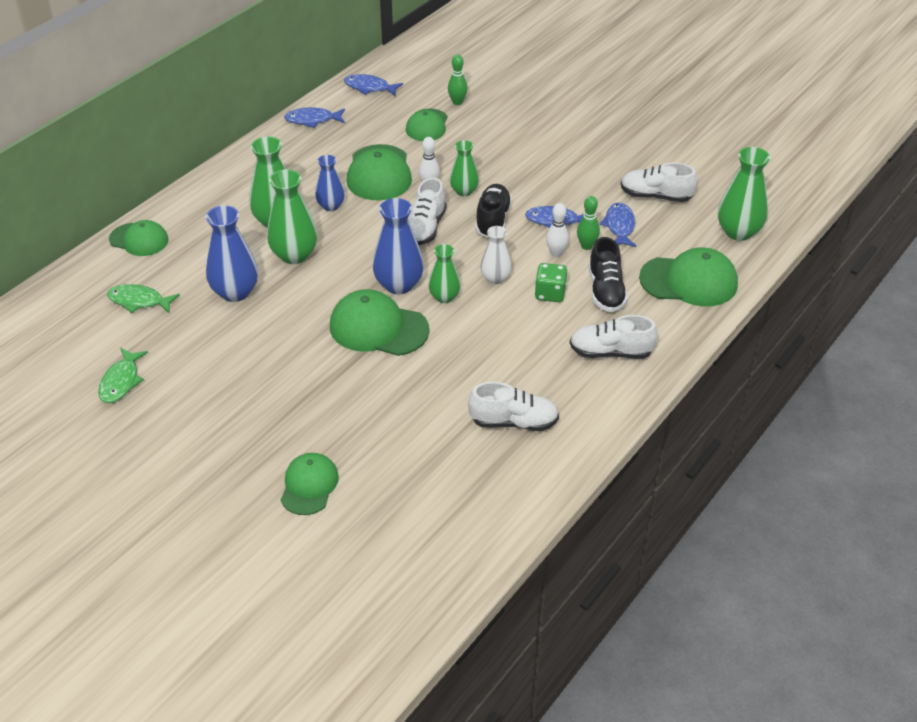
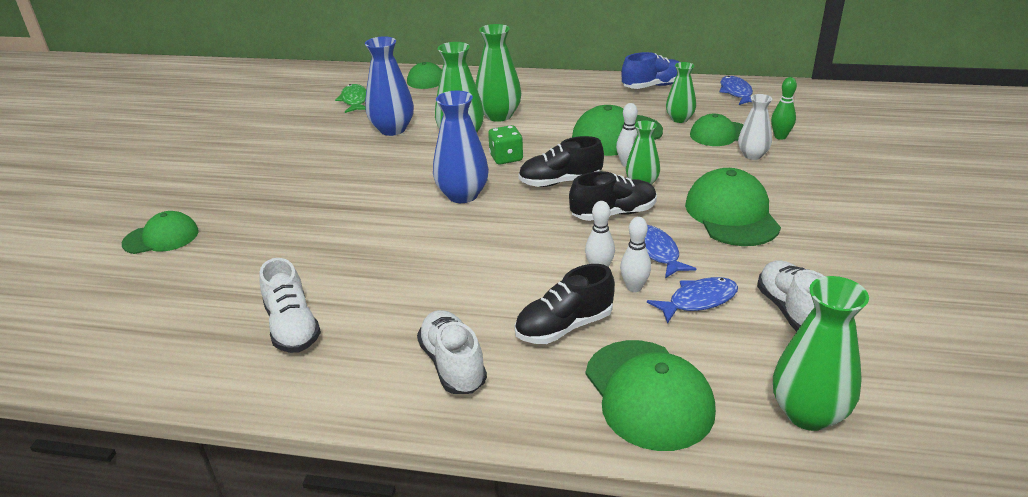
camera: 65 degrees right, 10 degrees down
green fish [98,348,148,403] -> none
blue fish [284,107,345,128] -> blue shoe [621,52,679,89]
blue vase [315,155,345,211] -> none
green cap [330,289,429,356] -> green cap moved to [685,168,781,246]
white shoe [407,178,446,245] -> black shoe [518,136,604,187]
green vase [429,244,460,303] -> green vase moved to [666,62,696,123]
white vase [480,226,512,284] -> white vase moved to [738,94,772,160]
green dice [535,263,567,302] -> green dice moved to [488,125,523,164]
green bowling pin [577,196,600,250] -> white bowling pin [620,217,651,292]

